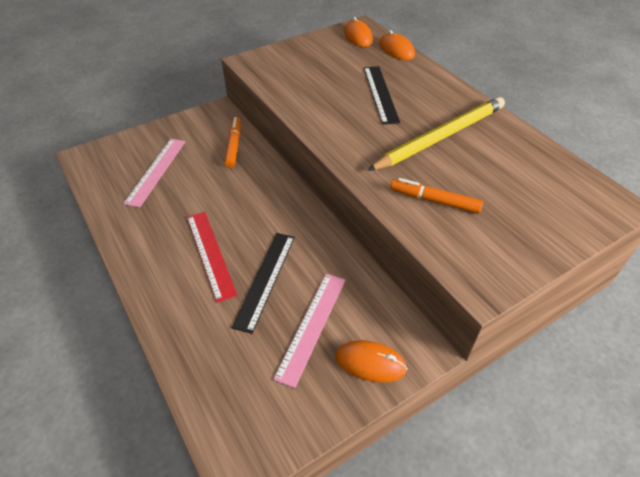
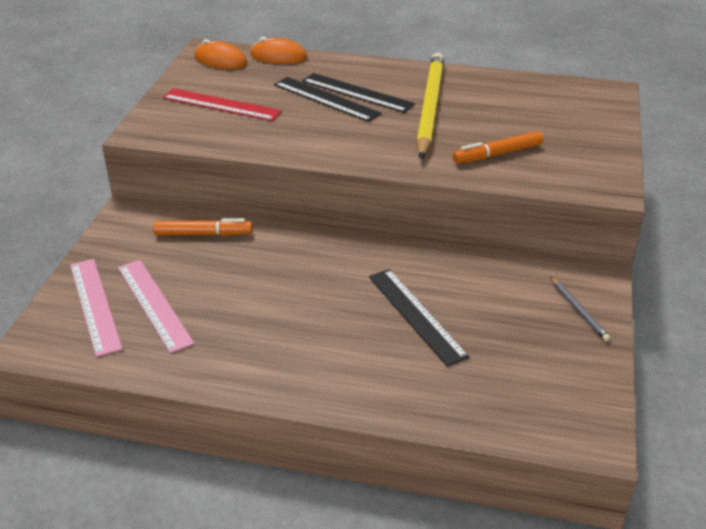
camera: 45 degrees left, 10 degrees down
red ruler [187,212,237,303] -> red ruler moved to [163,88,282,121]
orange marker [224,117,241,168] -> orange marker turned 135 degrees clockwise [153,218,253,236]
pink ruler [273,274,345,388] -> pink ruler moved to [70,259,123,357]
orange mouse [335,340,407,382] -> grey pencil [551,277,611,342]
none -> black ruler [302,73,415,113]

